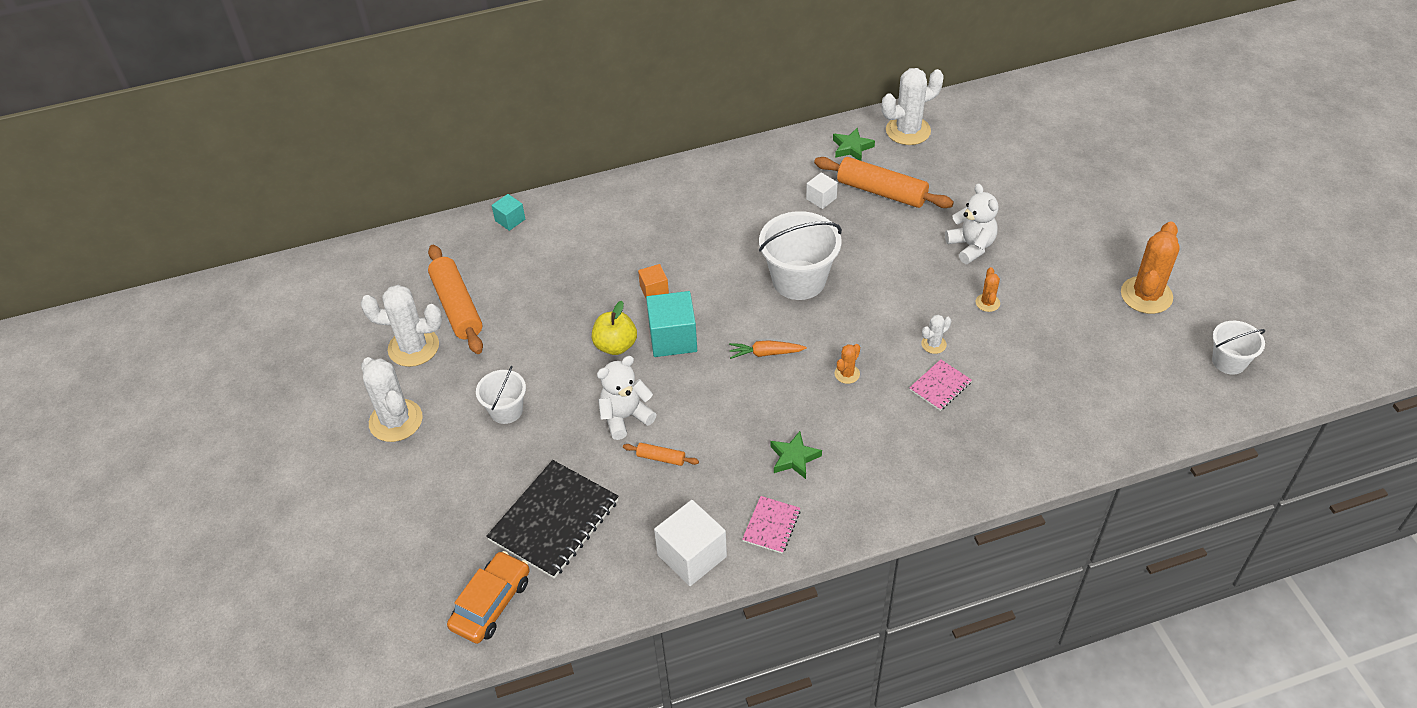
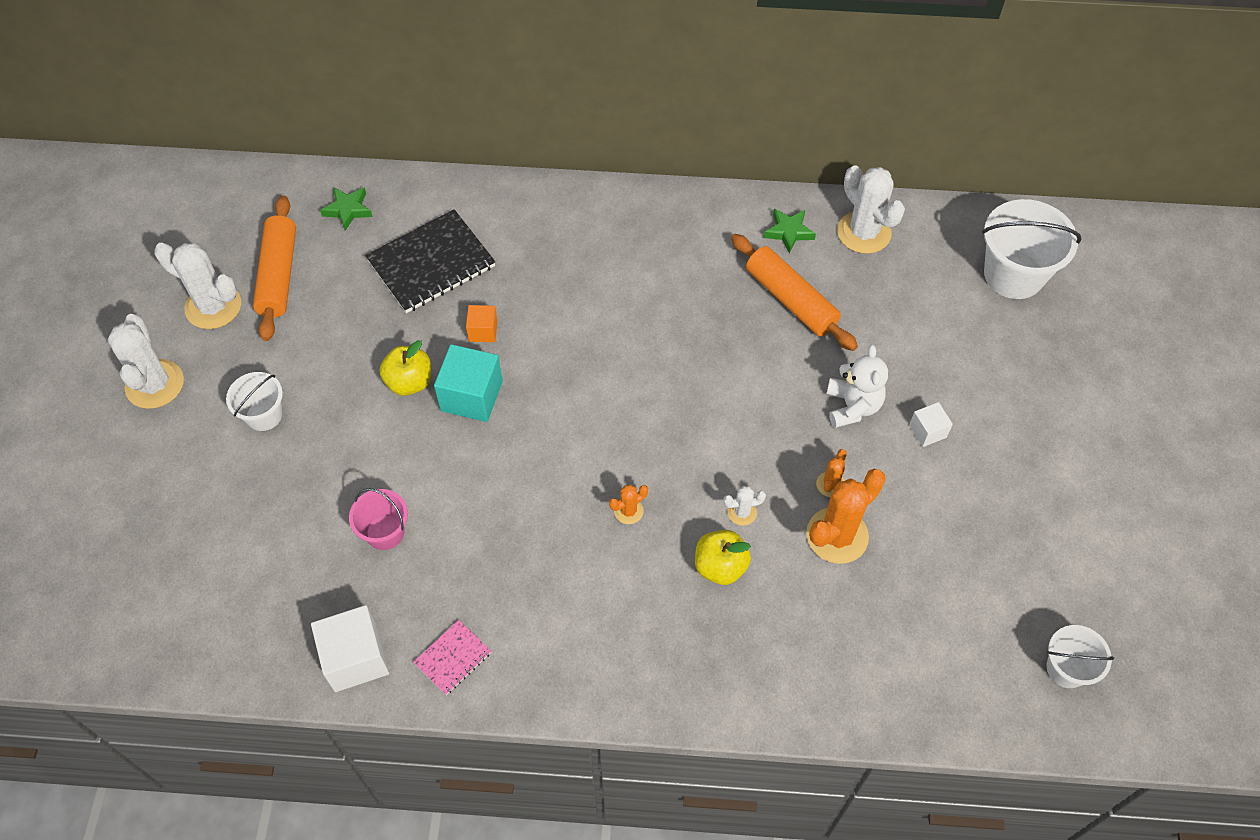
camera: 20 degrees right, 10 degrees up
orange car [447,551,530,644] -> none
black notebook [486,460,619,579] -> black notebook moved to [365,209,495,313]
turquoise cube [492,194,525,231] -> none
white teddy bear [597,356,657,440] -> none
orange rolling pin [623,443,699,466] -> pink bucket [349,488,408,550]
orange carrot [729,340,807,359] -> none
white bucket [759,211,842,300] -> white bucket moved to [982,199,1082,299]
green star [771,431,822,479] -> green star moved to [320,187,372,231]
white cube [806,172,838,209] -> white cube moved to [909,402,953,447]
white cactus [882,68,944,145] -> white cactus turned 60 degrees clockwise [837,165,905,254]
pink notebook [909,359,972,411] -> yellow apple [695,530,751,585]
orange cactus [1121,222,1180,314] -> orange cactus moved to [806,469,886,564]

